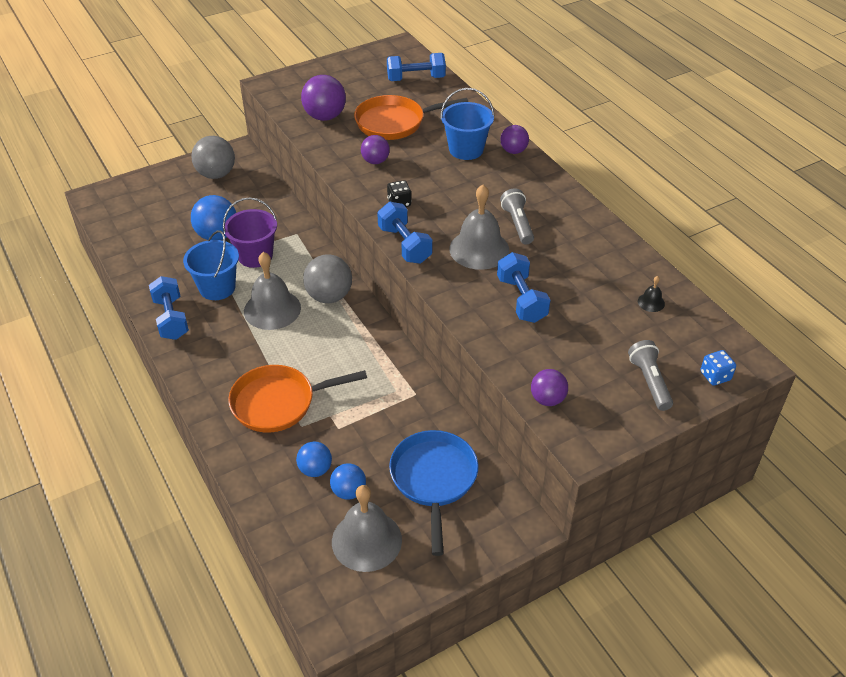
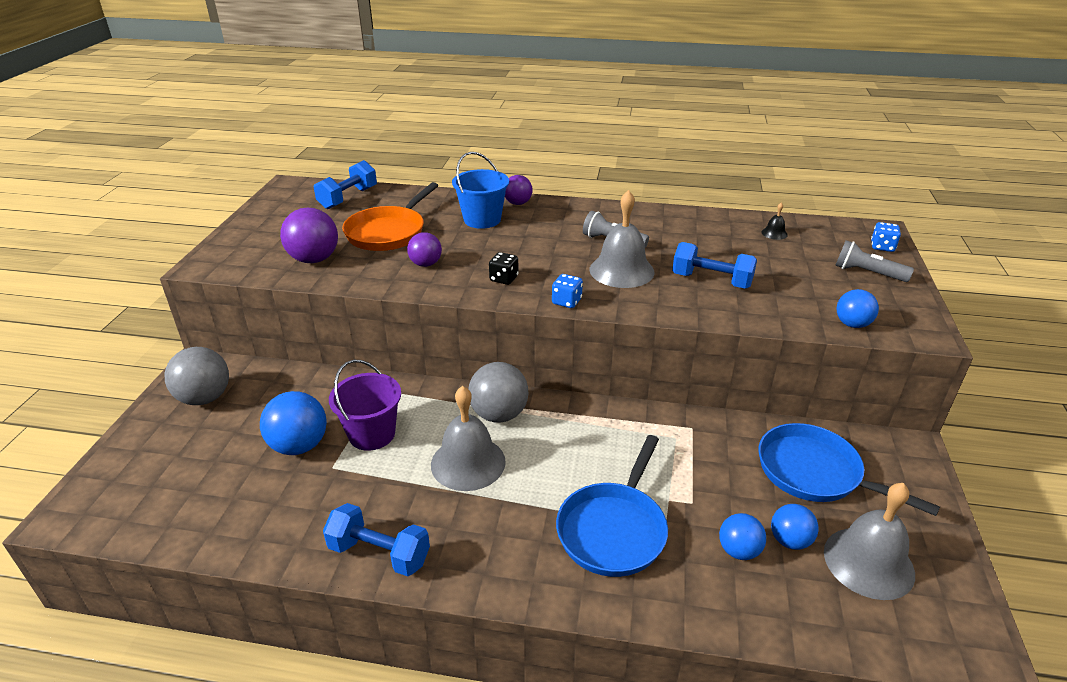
camera: 50 degrees left, 10 degrees down
blue bucket [183,230,239,300] -> none
orange pan [228,365,367,432] -> blue pan [556,435,668,577]
blue dumbbell [377,202,433,264] -> blue dice [552,274,583,308]
purple ball [531,369,568,406] -> blue ball [836,289,879,328]

